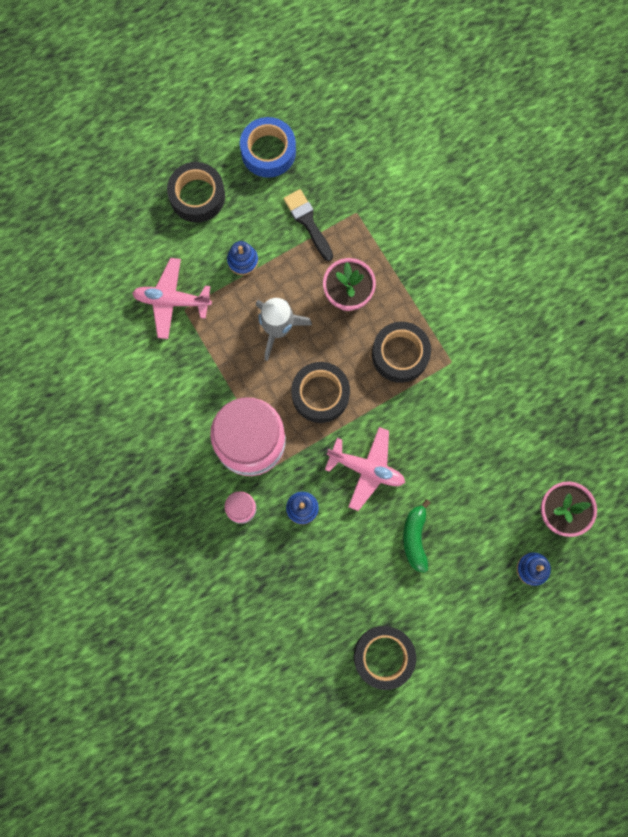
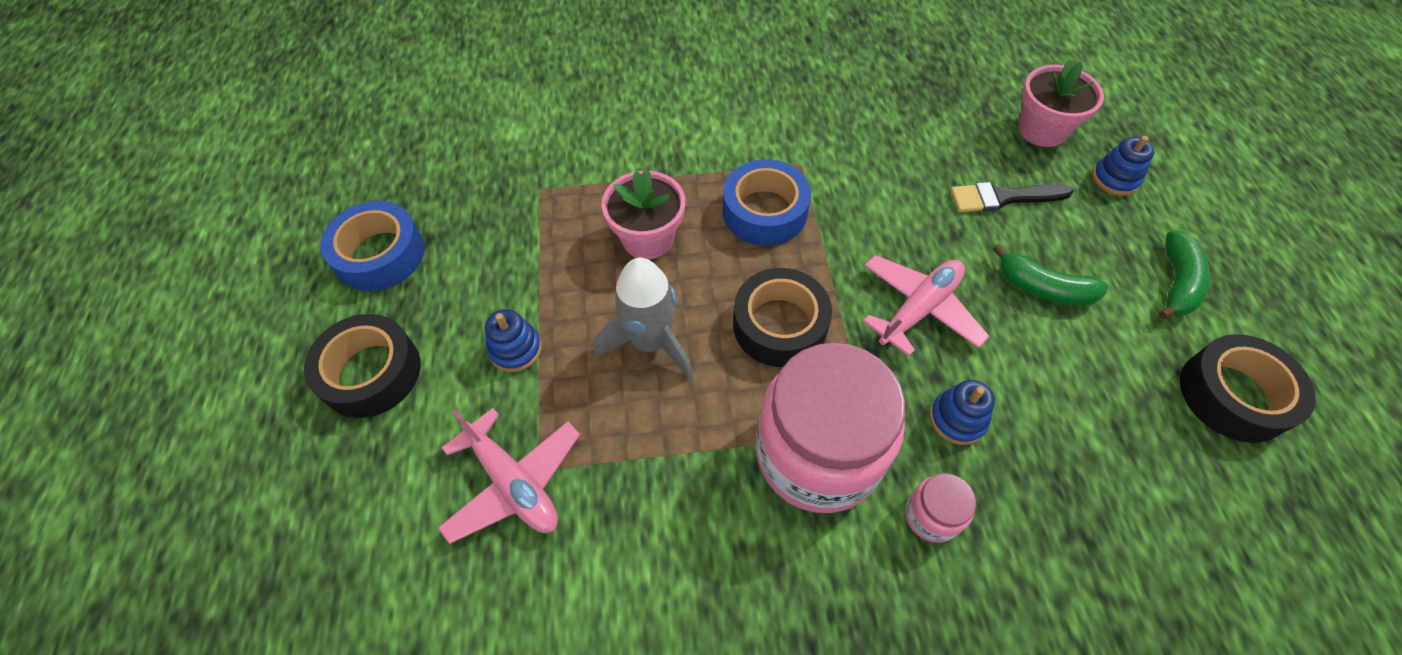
camera: 65 degrees left, 20 degrees down
pink plane [132,258,212,339] -> pink plane turned 75 degrees counterclockwise [438,408,580,544]
black brush [283,189,333,261] -> black brush moved to [951,182,1073,212]
black tape [372,322,431,383] -> blue tape [723,159,811,246]
none -> green banana [1159,230,1210,319]

